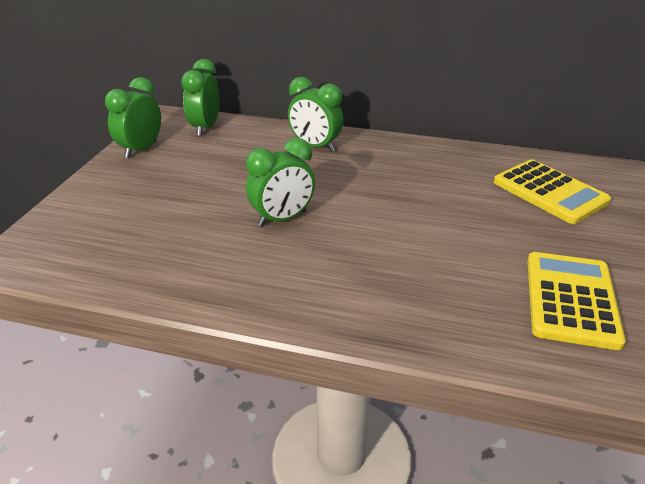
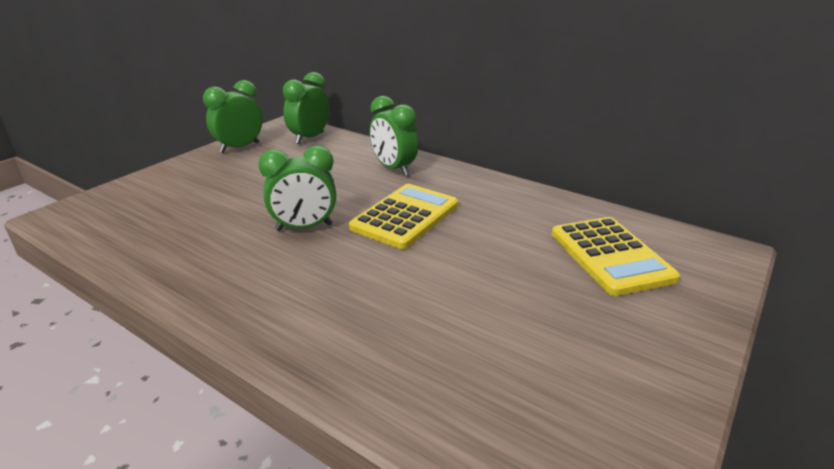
camera: 20 degrees right, 5 degrees down
yellow calculator [527,252,626,350] -> yellow calculator moved to [349,184,458,249]

